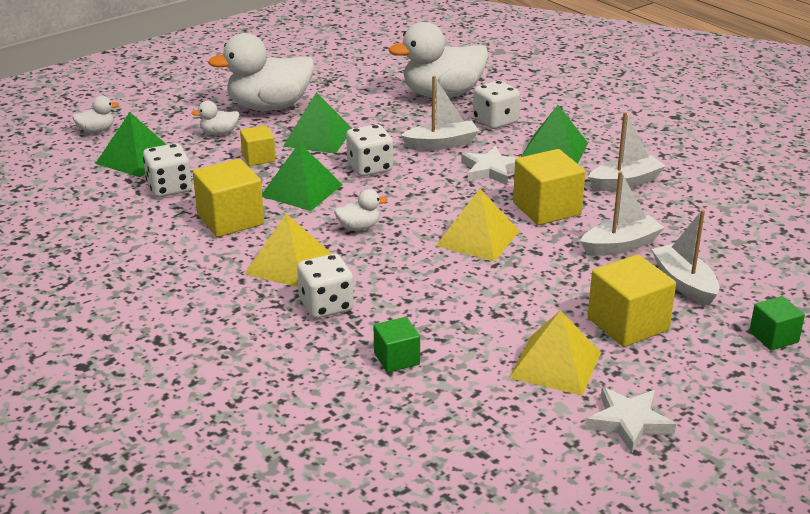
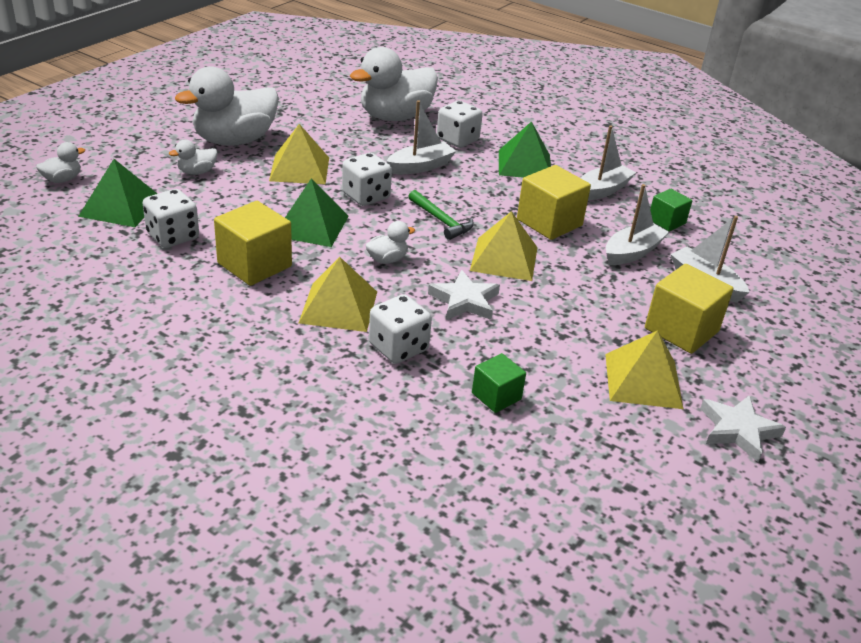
camera: 20 degrees left, 5 degrees up
yellow cube [240,125,276,166] -> none
green pyramid [283,92,353,154] -> yellow pyramid [269,124,329,184]
white star [461,146,519,185] -> white star moved to [428,270,500,320]
green cube [749,296,805,350] -> green cube moved to [650,189,692,231]
none -> green hammer [408,190,474,240]

